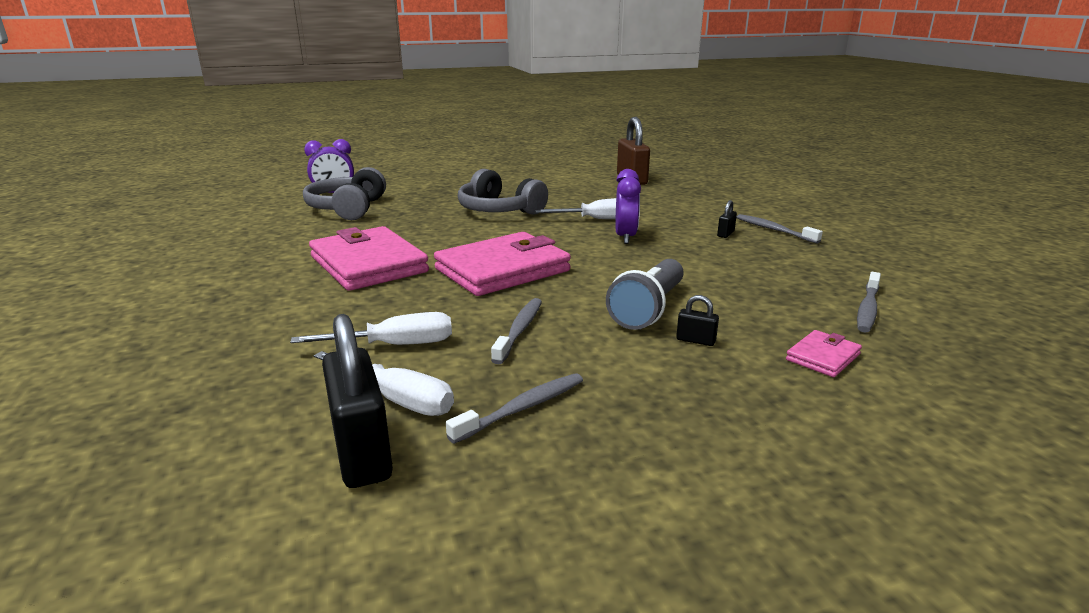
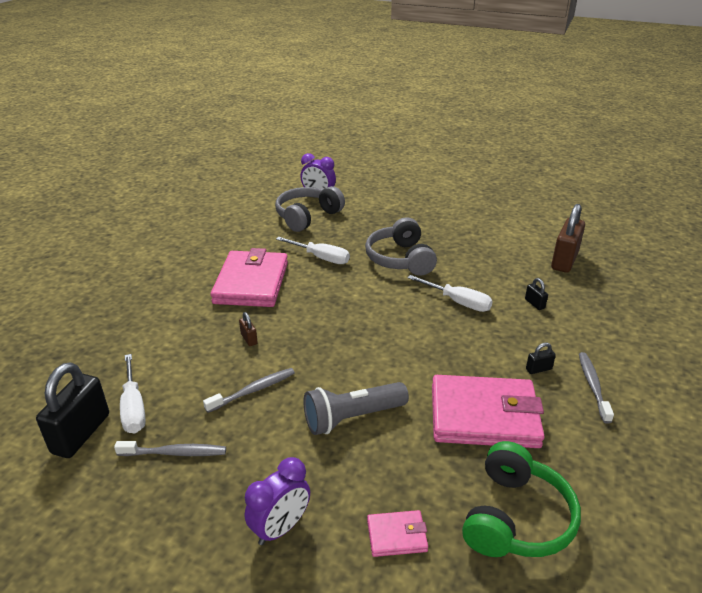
camera: 40 degrees right, 10 degrees up
white screwdriver [290,312,452,345] -> white screwdriver moved to [276,237,350,264]
pink wallet [434,232,571,296] -> pink wallet moved to [432,375,545,448]
purple clock [616,169,641,244] -> purple clock moved to [245,457,310,545]
black padlock [676,295,719,346] -> black padlock moved to [525,278,548,310]
grey toothbrush [857,272,881,332] -> green headphones [462,441,581,557]
none -> brown padlock [239,312,258,346]

